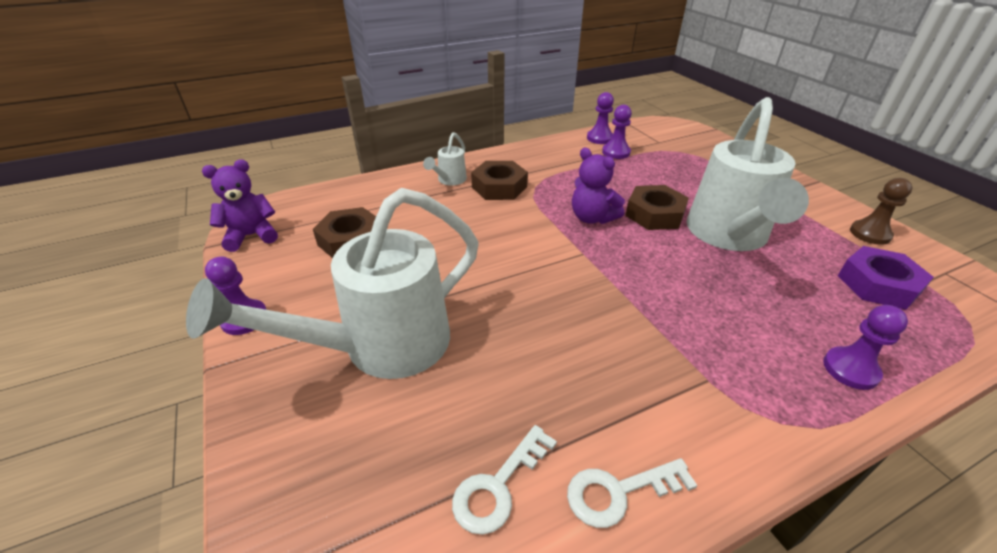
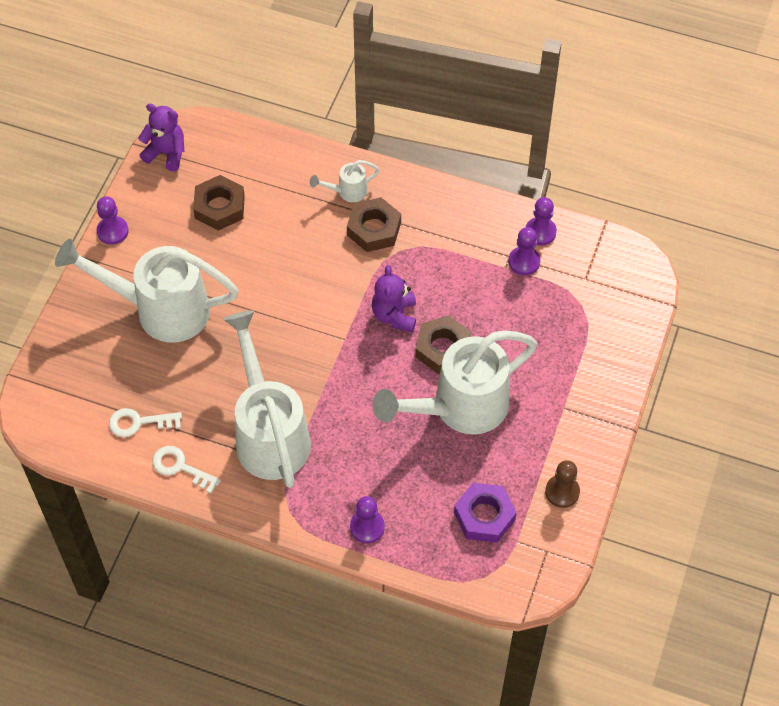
camera: 45 degrees right, 20 degrees up
none -> white watering can [223,310,311,488]

